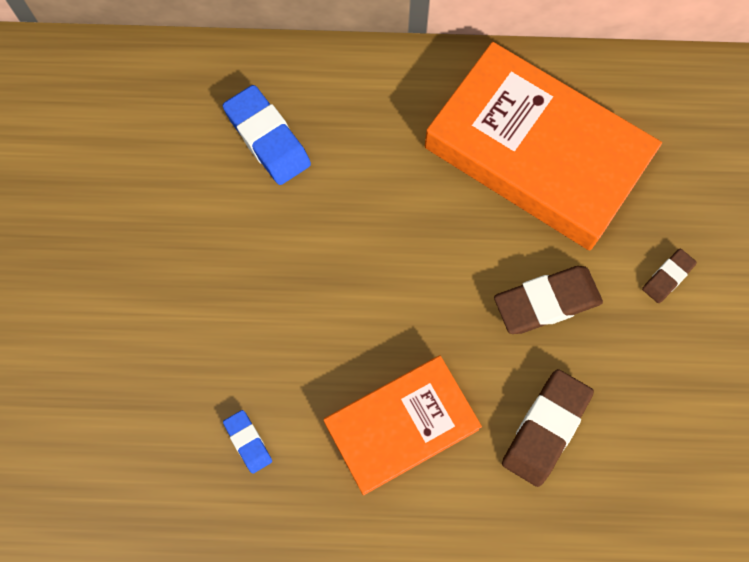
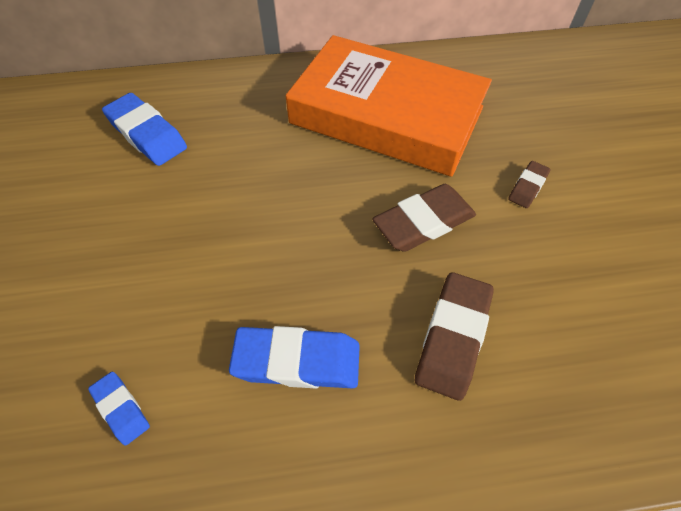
camera: 10 degrees left, 15 degrees down
orange book [323,356,482,495] -> blue eraser [229,326,360,389]

